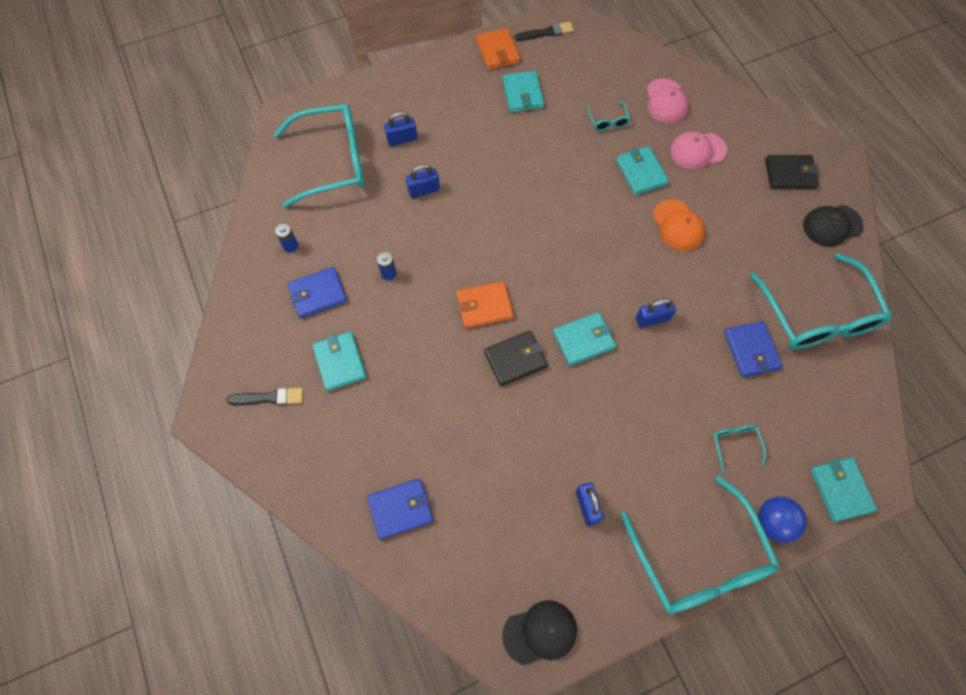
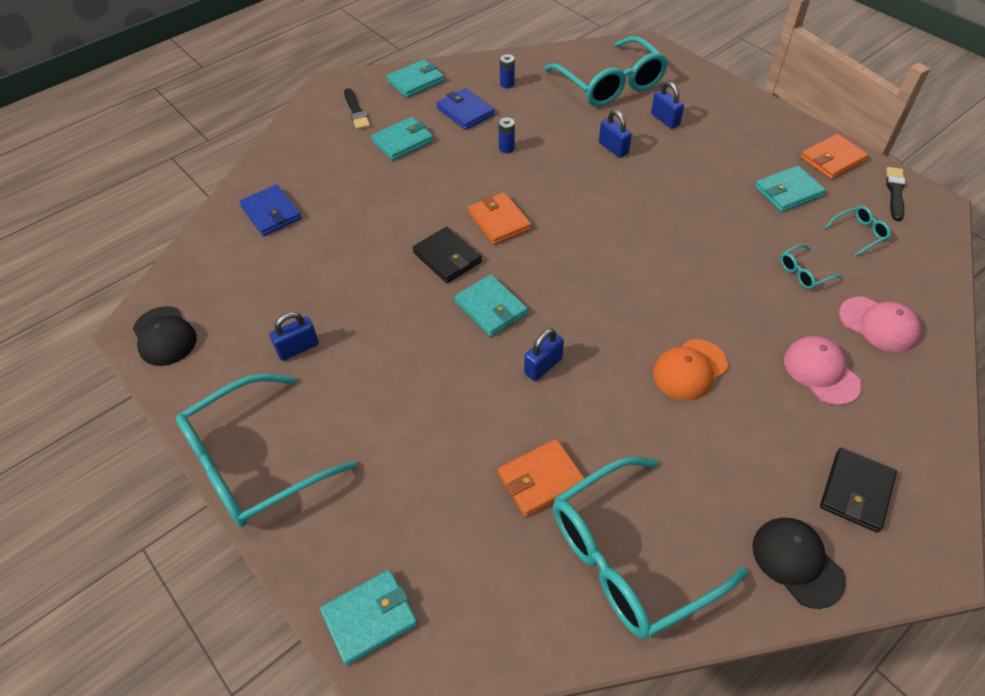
camera: 75 degrees right, 15 degrees down
black brush [515,22,574,41] -> black brush turned 135 degrees counterclockwise [886,167,906,221]
turquoise wallet [616,146,669,195] -> turquoise wallet moved to [387,59,444,98]
blue padlock [636,298,676,328] -> blue padlock turned 75 degrees clockwise [524,328,564,381]
pink cap [647,79,689,124] -> pink cap turned 120 degrees counterclockwise [839,297,921,352]
turquoise glasses [713,425,766,473] -> turquoise glasses moved to [825,206,891,256]
blue wallet [724,321,783,377] -> orange wallet [498,439,585,517]
blue ball [758,497,807,543] -> none
black wallet [765,155,819,189] -> black wallet turned 45 degrees clockwise [820,448,897,533]

